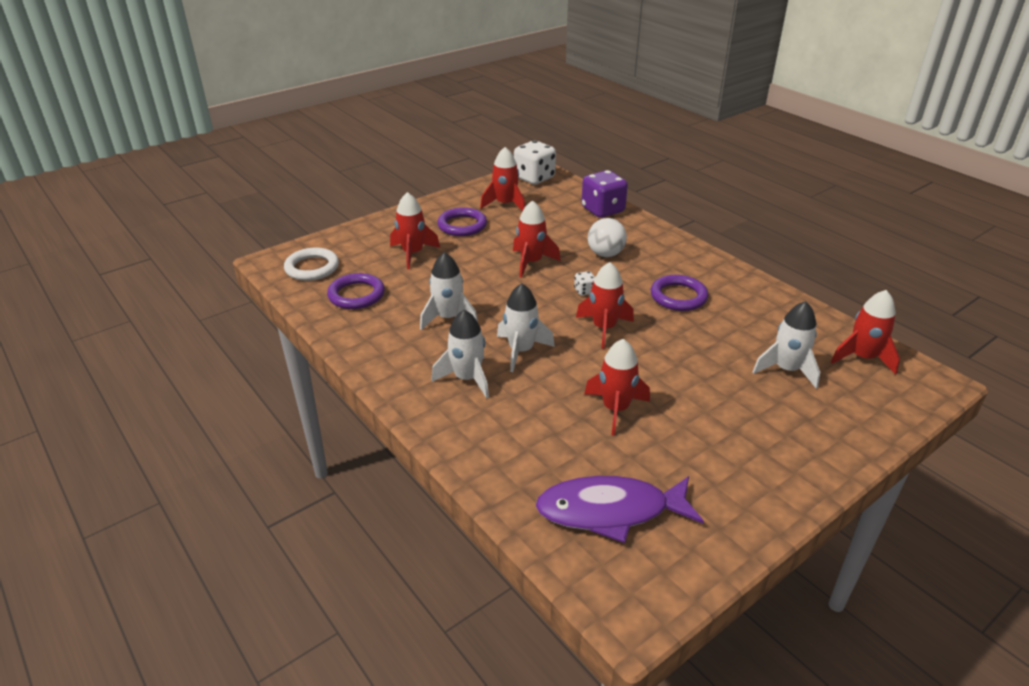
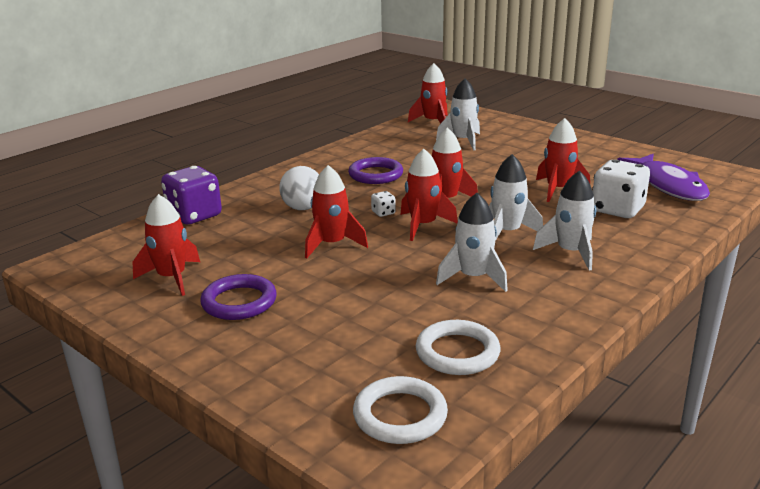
camera: 100 degrees left, 10 degrees down
purple ring [327,273,385,309] -> white ring [416,320,501,375]
red rocket [390,192,440,269] -> red rocket moved to [401,149,458,241]
white dice [514,140,556,185] -> white dice moved to [592,159,650,218]

